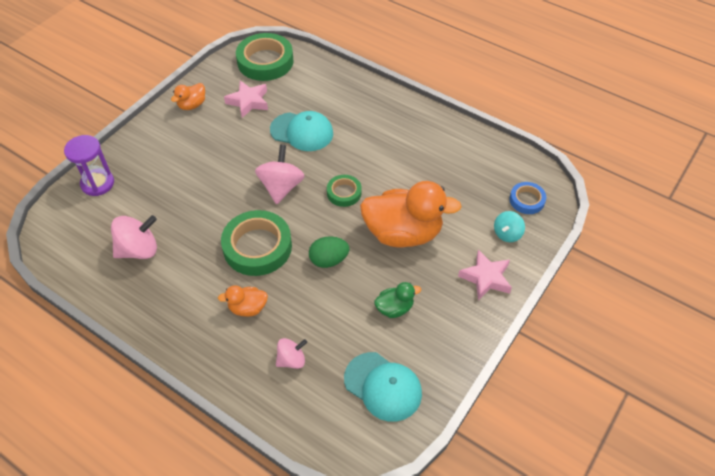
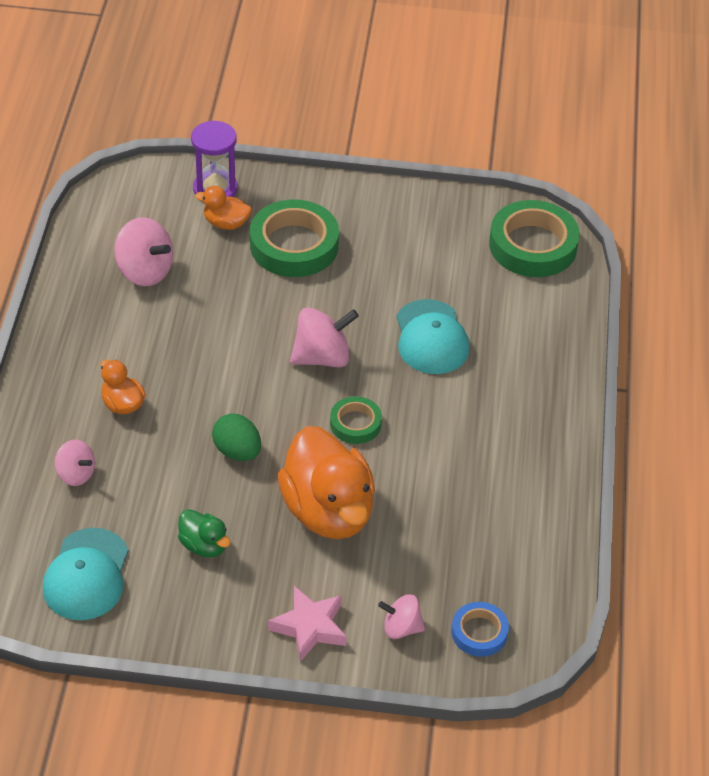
camera: 60 degrees right, 5 degrees down
orange duck [171,83,205,110] -> orange duck moved to [195,186,252,230]
green tape [221,210,292,276] -> green tape moved to [250,200,339,277]
pink star [224,81,268,118] -> none
turquoise spinning top [494,211,525,242] -> pink spinning top [378,594,425,639]

